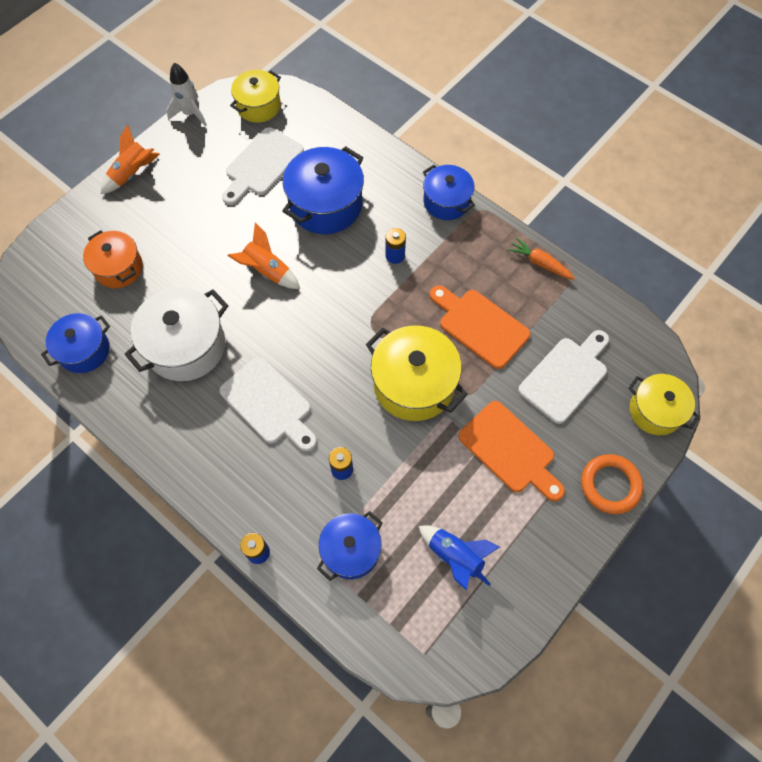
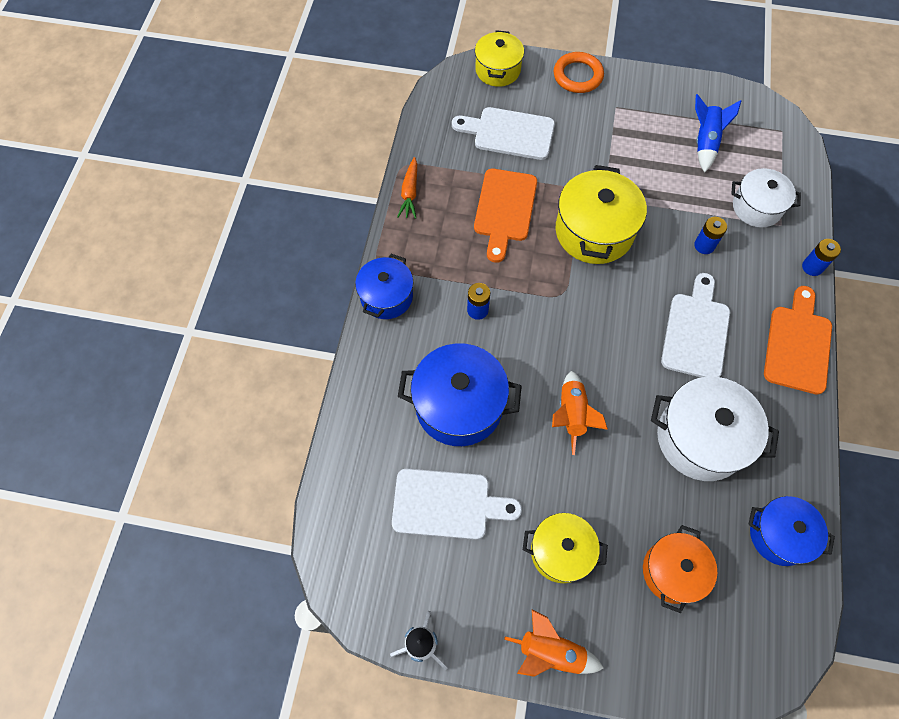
camera: 120 degrees left, 0 degrees up
yellow pot [230,70,281,123] -> yellow pot moved to [523,513,608,583]
blue pot [317,511,383,581] -> white pot [731,168,801,227]
orange cutting board [458,401,565,502] -> orange cutting board moved to [764,286,832,395]

